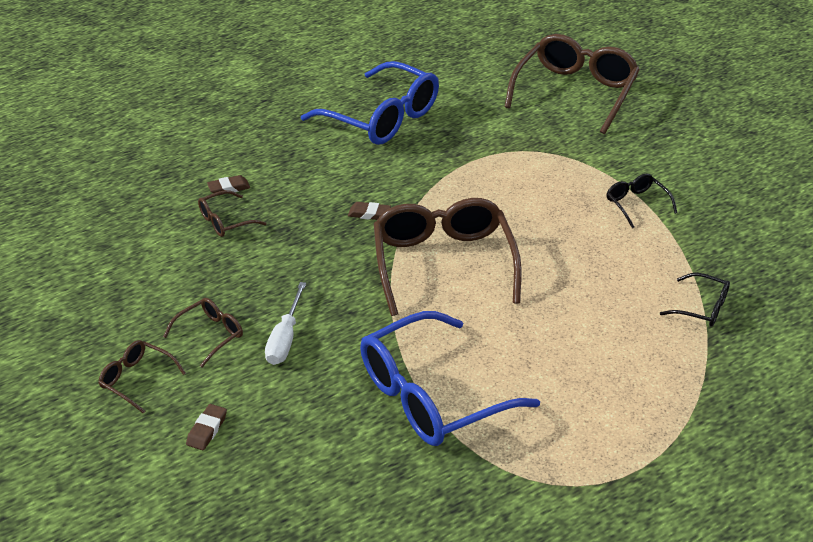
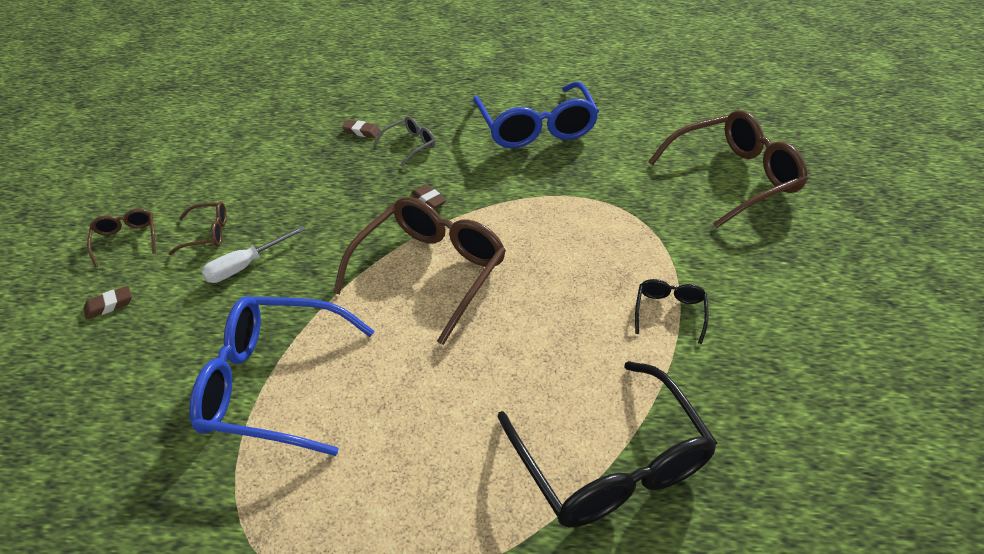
camera: 40 degrees right, 5 degrees up
brown glasses [198,190,266,237] -> none
black glasses [660,273,730,327] -> black glasses [497,361,717,527], size x2.17
none -> grey glasses [374,116,435,167]

